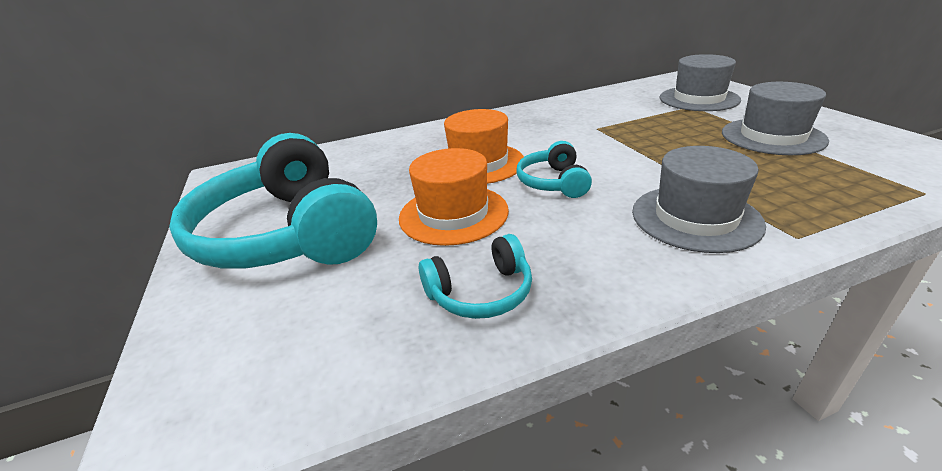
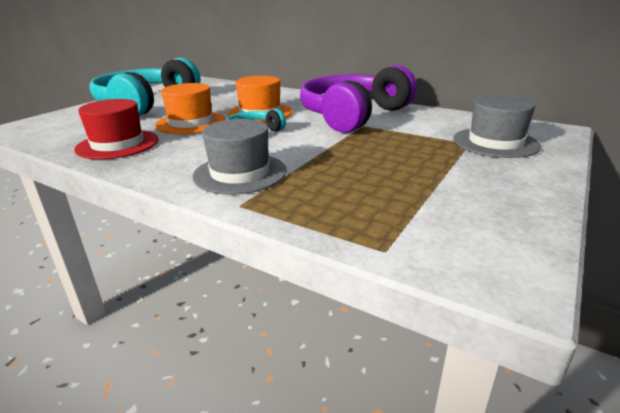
camera: 50 degrees right, 5 degrees down
turquoise headphones [419,234,532,319] -> red hat [74,99,159,159]
grey hat [722,82,829,155] -> none
none -> purple headphones [300,65,417,133]

